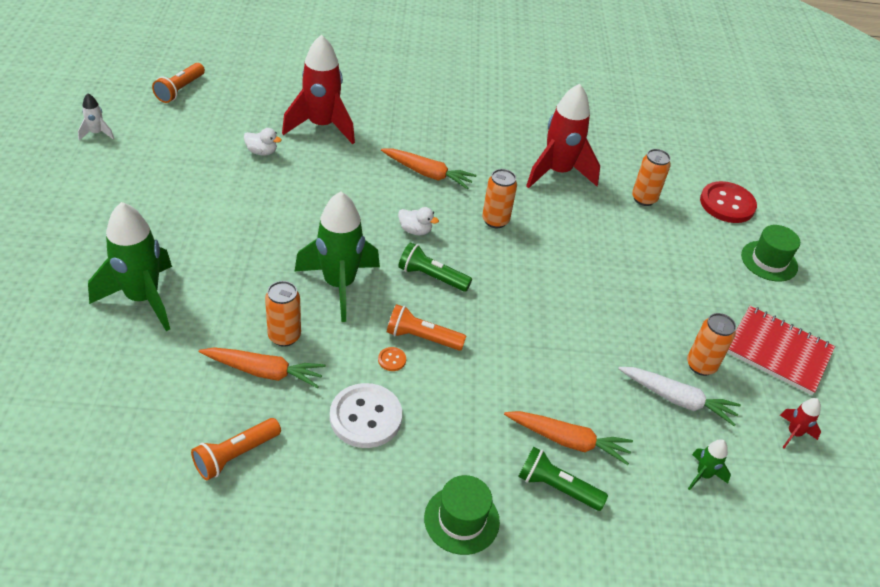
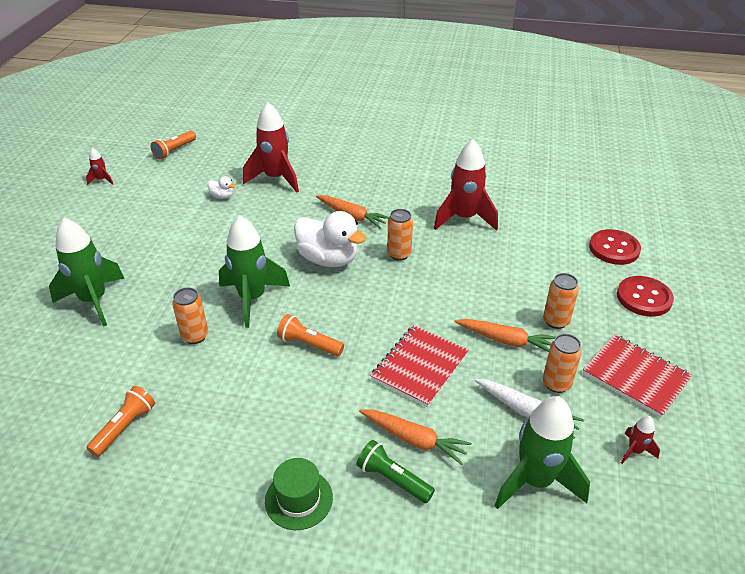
camera: 15 degrees right, 5 degrees down
white rocket [78,93,114,141] -> red rocket [86,148,113,185]
orange flashlight [191,418,281,480] -> orange flashlight turned 150 degrees clockwise [86,386,155,457]
orange carrot [199,347,326,388] -> orange carrot moved to [454,319,556,352]
white button [330,383,402,448] -> none
orange button [378,347,406,371] -> none
white duck [398,207,439,235] -> white duck [294,211,366,267], size x2.26
green flashlight [398,242,472,292] -> none
orange can [632,149,671,206] -> orange can moved to [543,273,579,329]
green rocket [688,439,731,490] -> green rocket [494,396,590,509], size x2.24
green hat [741,225,800,282] -> red button [617,276,674,317]
none -> red notebook [371,325,469,407]

